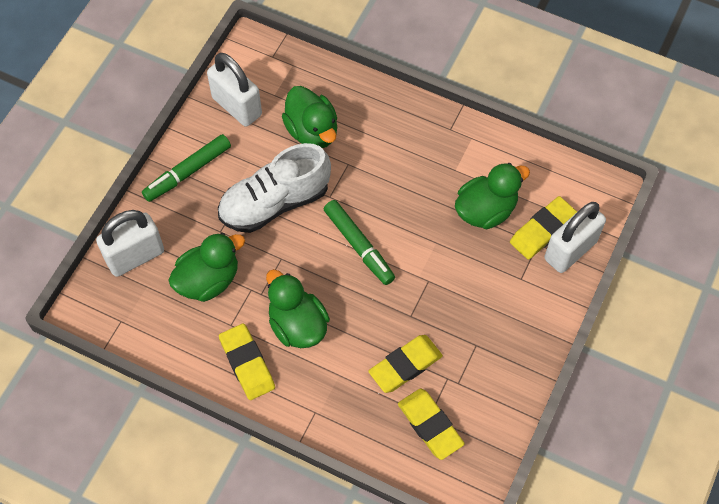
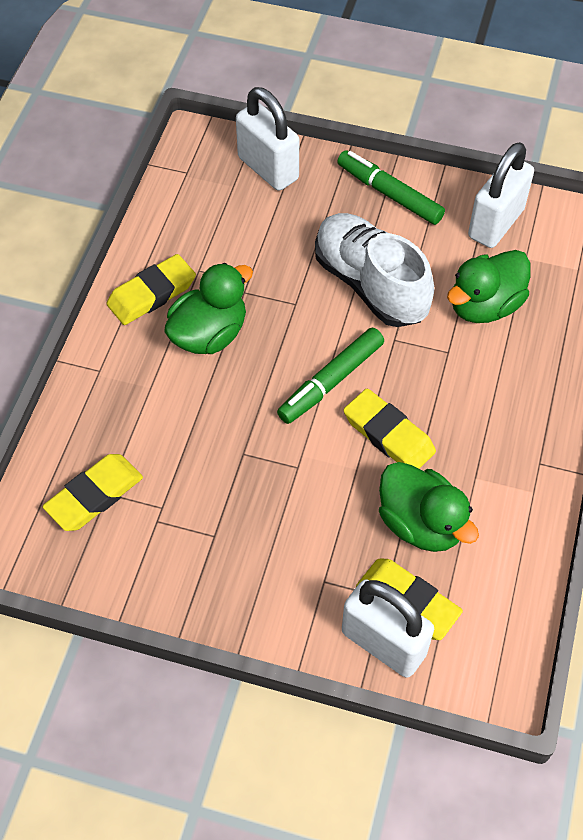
camera: 80 degrees right, 5 degrees down
green duck [169,233,245,302] -> none
yellow eraser [368,335,443,393] -> yellow eraser moved to [343,388,436,469]

